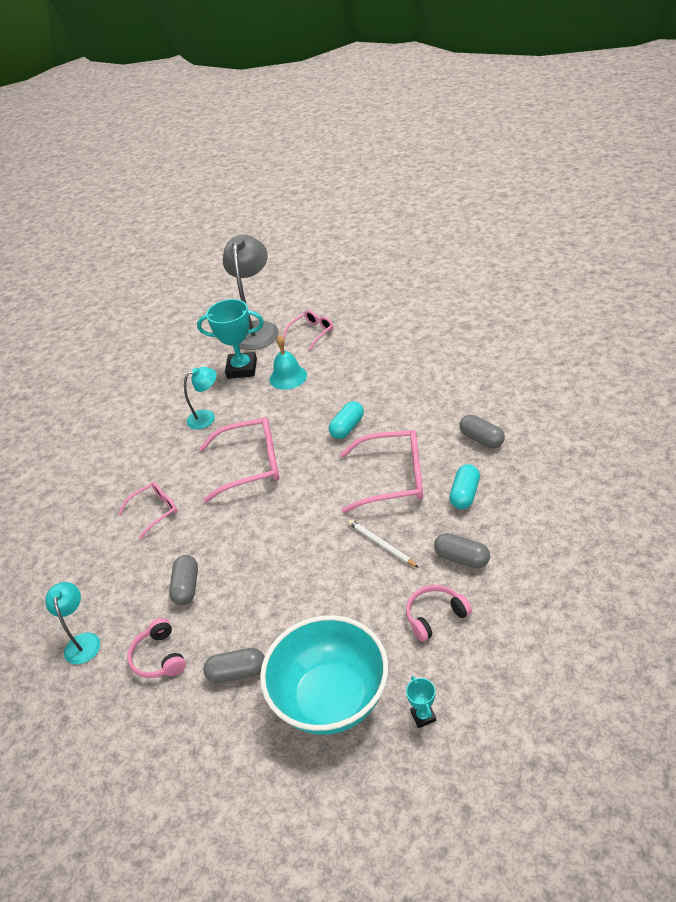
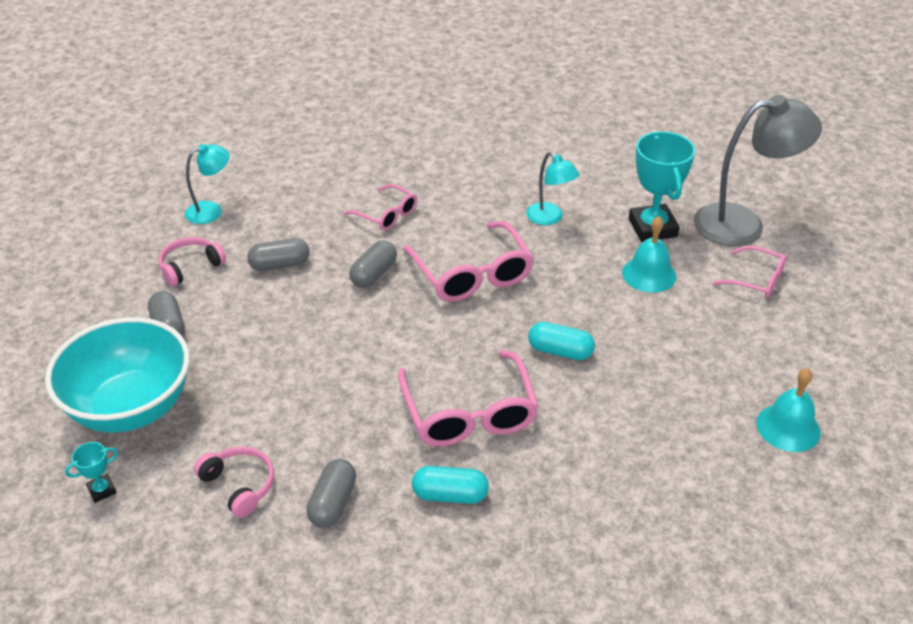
camera: 70 degrees right, 0 degrees up
white pencil [348,520,419,568] -> none
grey capsule [459,415,505,448] -> grey capsule moved to [349,240,397,288]
none -> turquoise bell [756,368,821,452]

